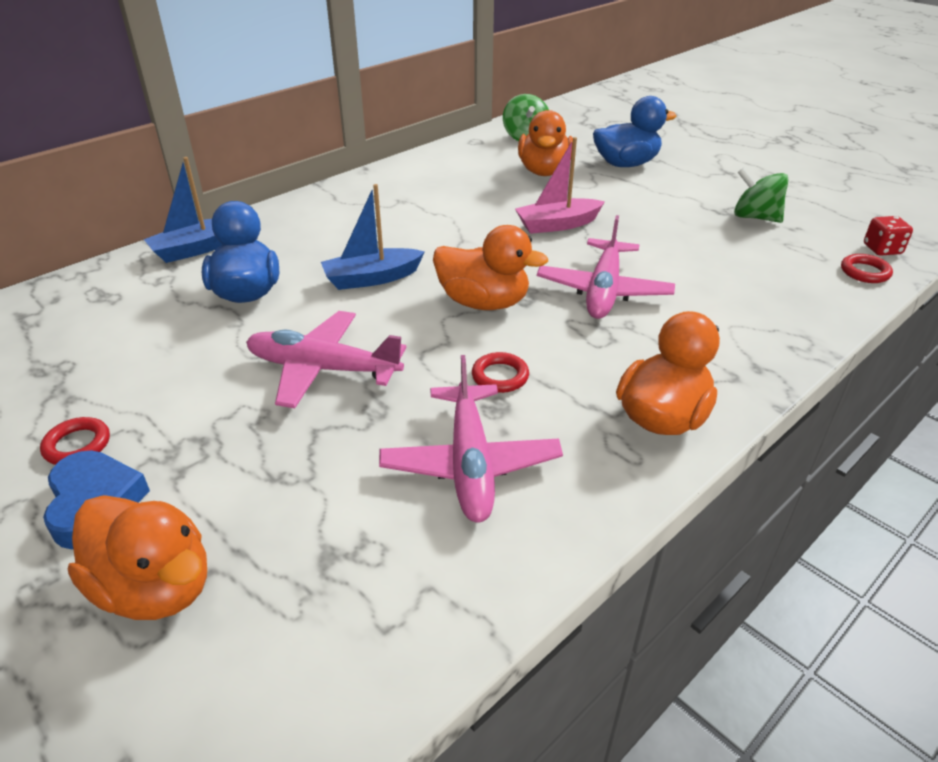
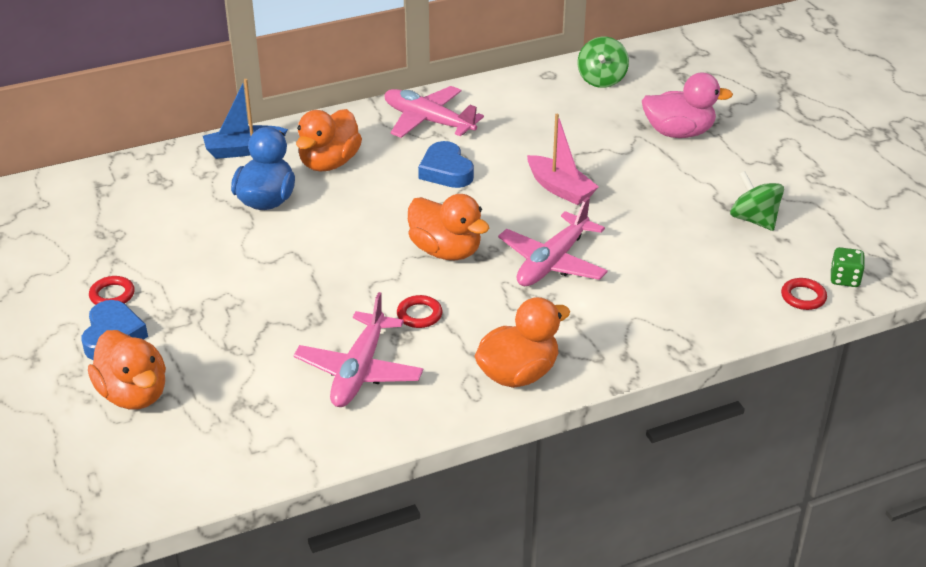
camera: 20 degrees right, 0 degrees up
pink plane [246,311,406,408] -> pink plane moved to [385,86,484,138]
blue boat [321,184,425,290] -> none
pink boat [515,137,605,234] -> pink boat turned 135 degrees counterclockwise [527,114,599,205]
orange duck [518,110,573,176] -> orange duck moved to [296,109,362,171]
blue duck [593,96,676,167] -> pink duck [642,72,733,138]
red dice [864,216,913,256] -> green dice [830,247,865,287]
none -> blue heart [418,141,474,188]

